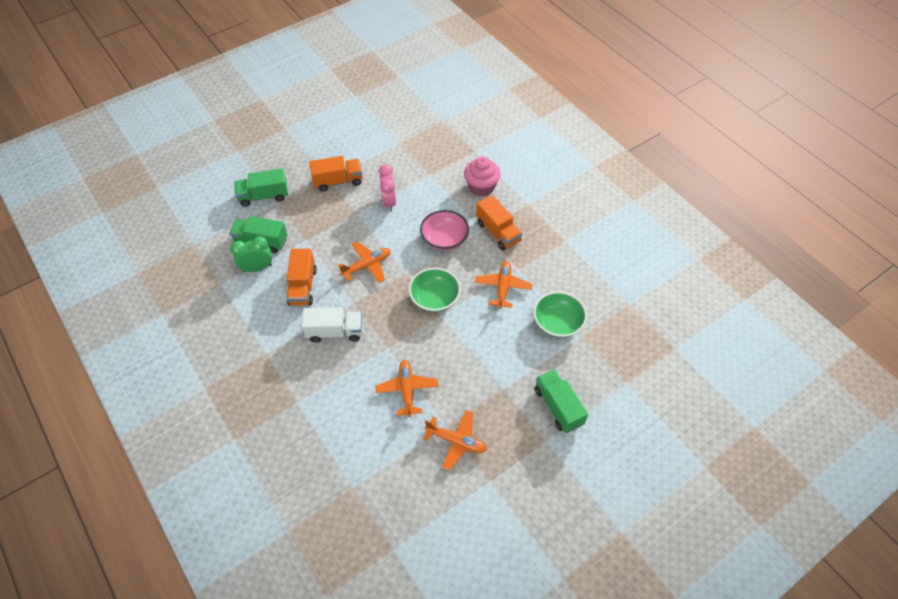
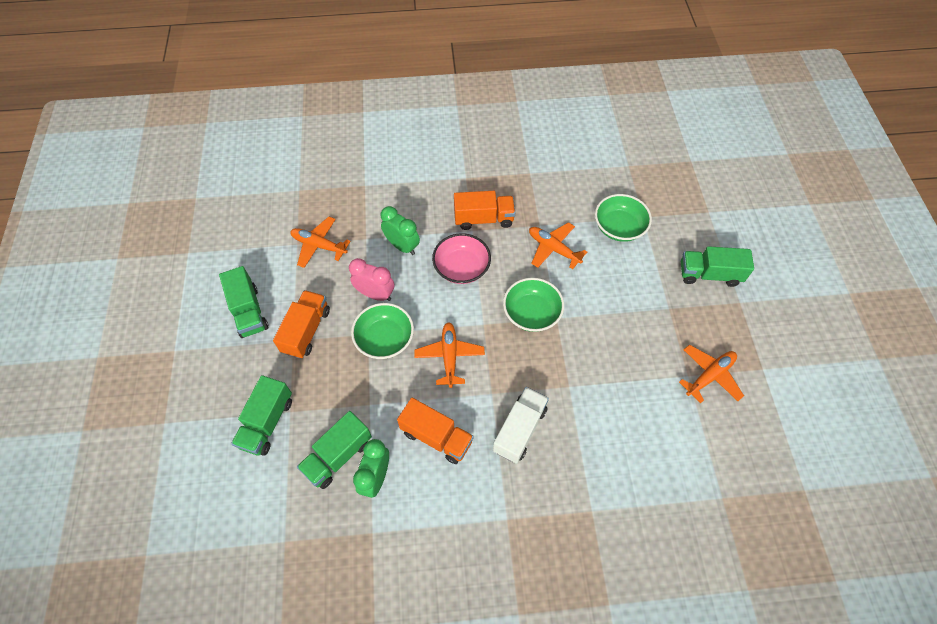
camera: 60 degrees left, 5 degrees up
orange plane [375,360,438,417] -> orange plane moved to [290,217,351,268]
pink cupcake [464,156,501,197] -> none
none -> green truck [219,266,268,338]
none -> green bowl [351,303,414,359]
none -> green clock [380,206,420,255]

